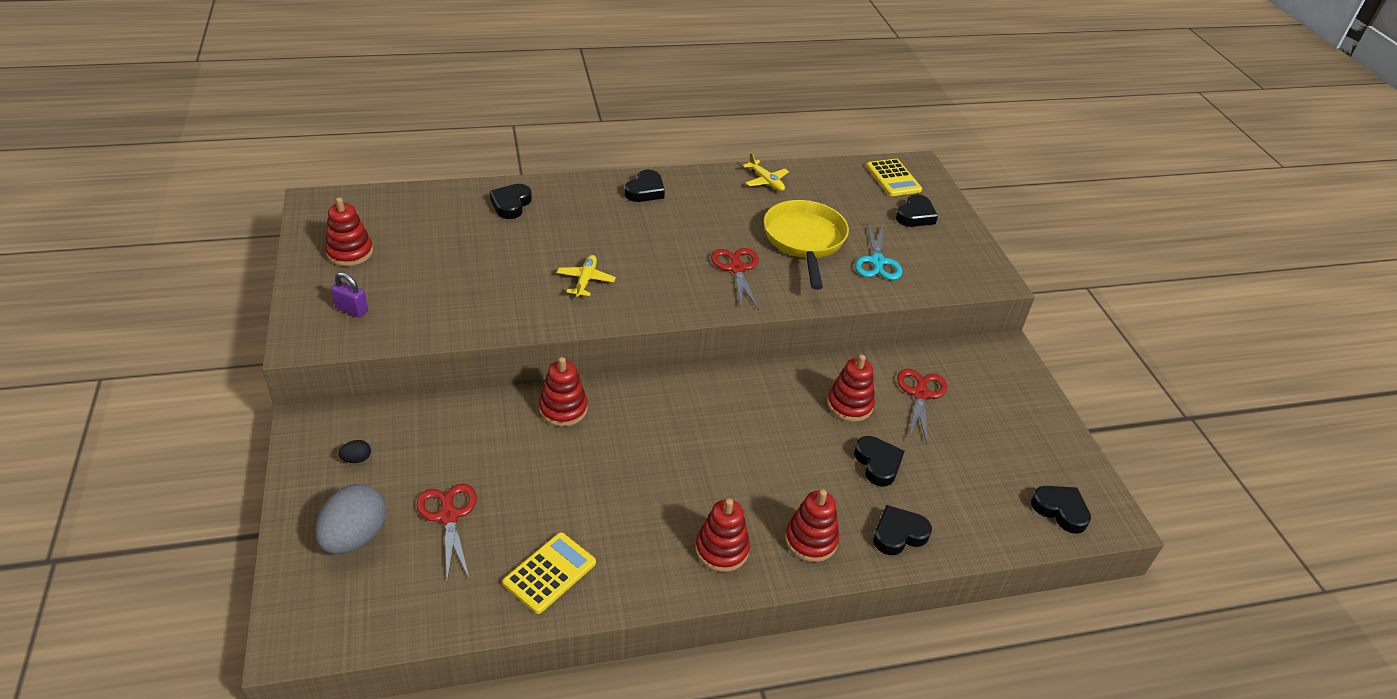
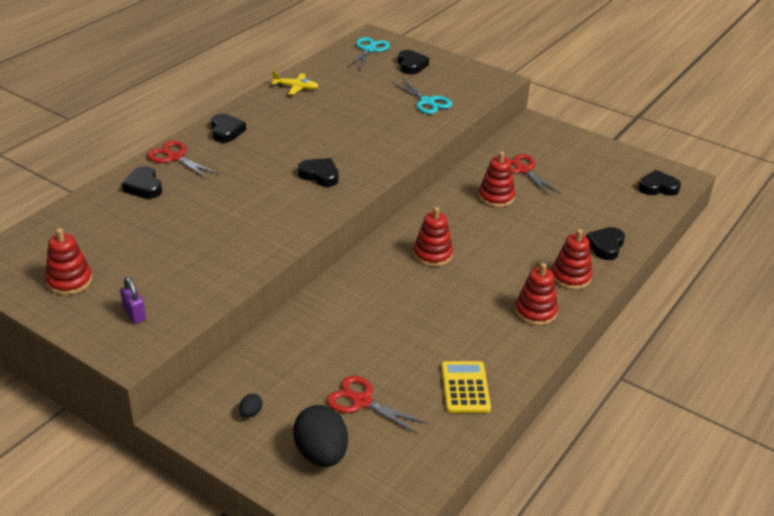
camera: 40 degrees left, 5 degrees down
grey egg [315,484,387,554] -> black egg [293,405,348,467]
purple padlock [331,272,368,317] -> purple padlock turned 75 degrees clockwise [120,277,146,324]
red stacking toy [539,357,588,427] -> red stacking toy moved to [413,207,453,267]
yellow plane [557,255,616,297] -> none
red scissors [711,248,758,309] -> red scissors moved to [147,141,219,179]
yellow pan [764,200,849,290] -> none
black heart [854,436,905,487] -> black heart moved to [298,158,339,187]
yellow calculator [866,159,922,196] -> turquoise scissors [348,37,390,70]

